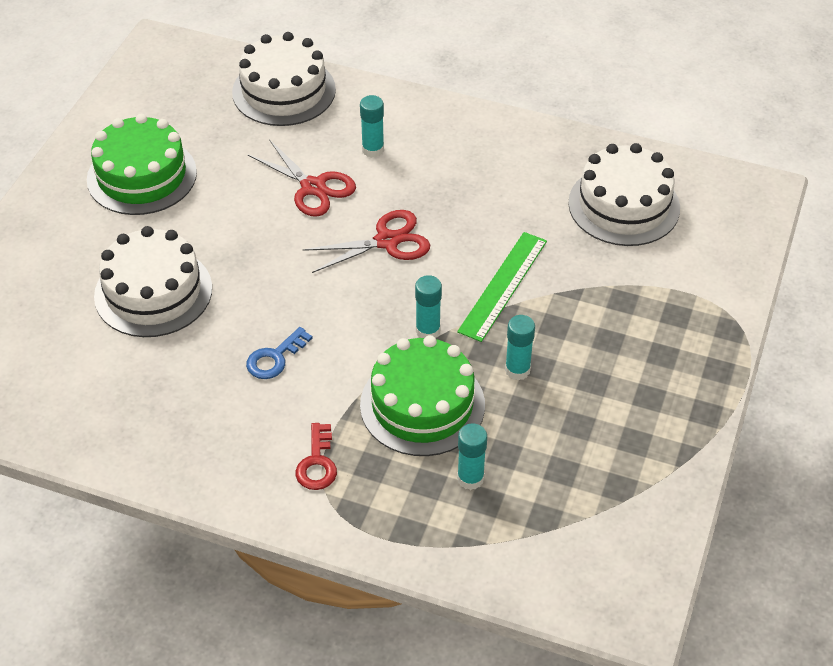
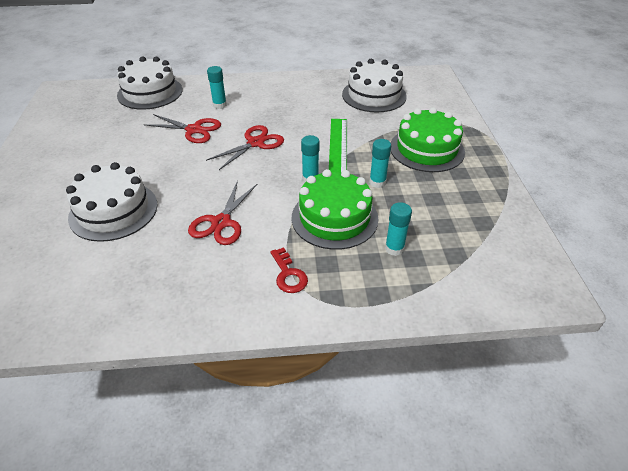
camera: 25 degrees left, 5 degrees down
green cake [87,114,197,215] -> green cake moved to [391,107,465,172]
blue key [246,327,312,379] -> red scissors [188,180,257,245]

